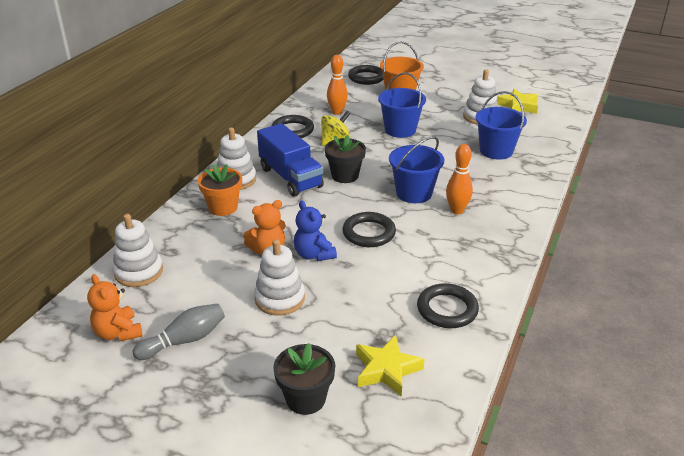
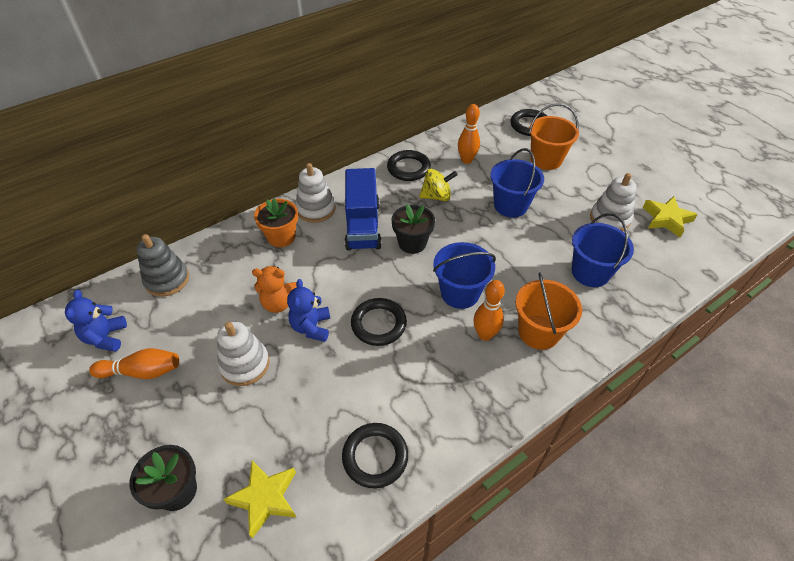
camera: 30 degrees right, 15 degrees up
orange teddy bear [87,274,143,341] -> blue teddy bear [65,290,127,352]
white stacking toy [113,214,163,287] -> grey stacking toy [136,234,189,297]
grey bowling pin [133,303,225,360] -> orange bowling pin [89,348,179,379]
none -> orange bucket [516,272,582,350]

